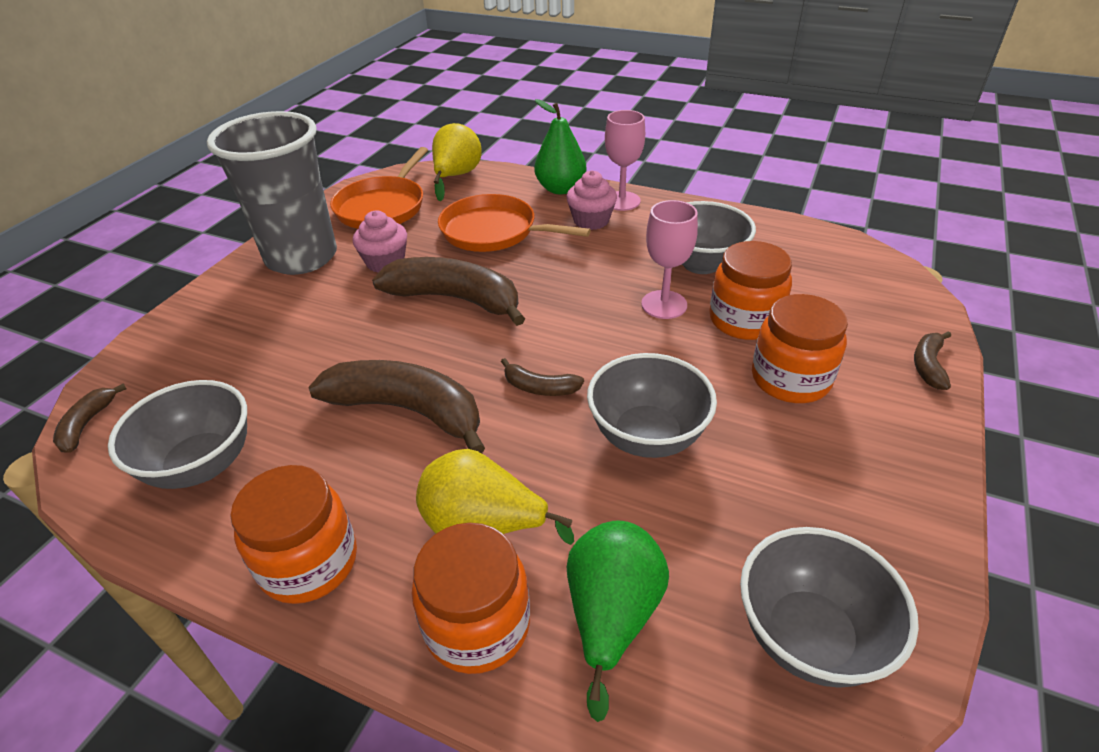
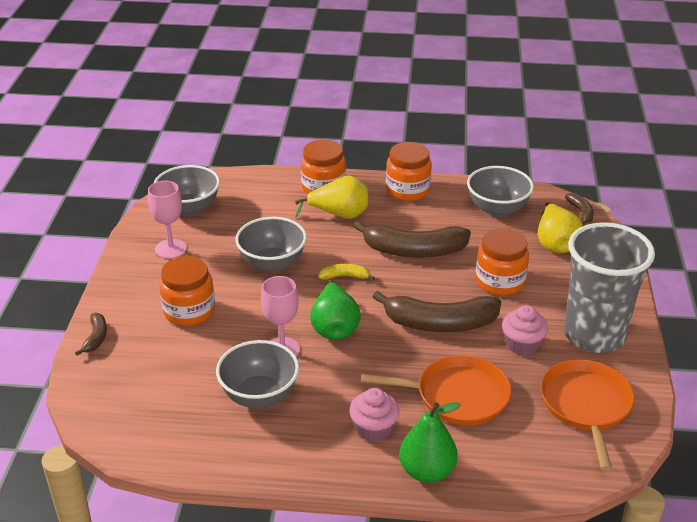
camera: 160 degrees right, 5 degrees down
yellow pear [432,123,481,202] -> yellow pear moved to [538,202,583,253]
brown banana [501,358,584,396] -> yellow banana [318,264,375,281]
green pear [567,520,669,722] -> green pear moved to [310,280,361,340]
pink goblet [605,110,645,211] -> pink goblet moved to [148,181,187,259]
orange jar [709,241,792,340] -> orange jar moved to [476,228,529,296]

